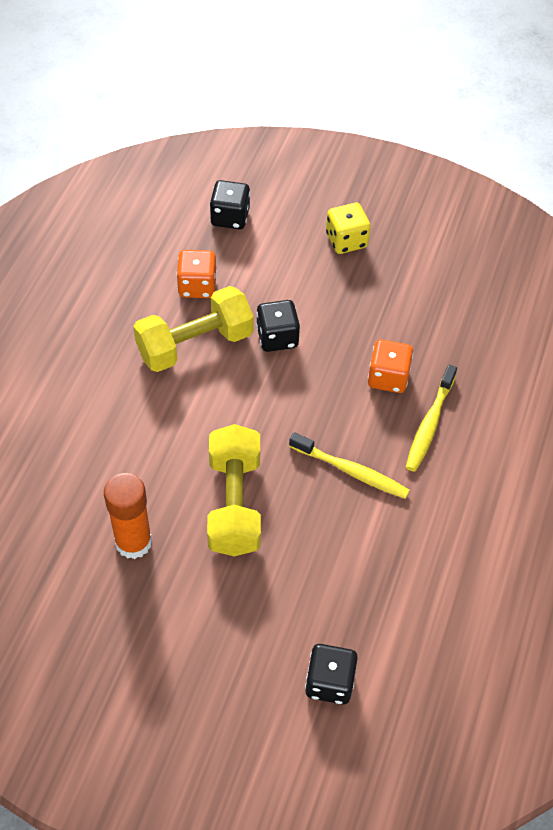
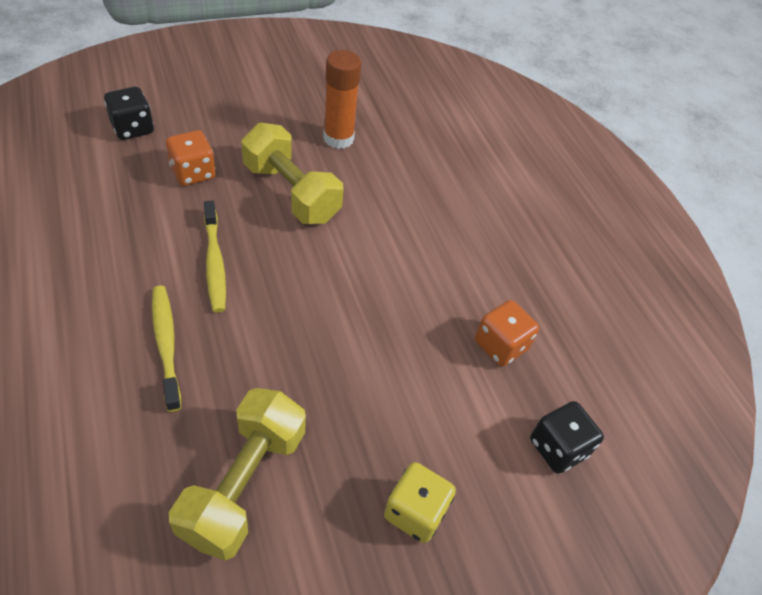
camera: 135 degrees right, 5 degrees down
yellow dumbbell [133,286,254,372] -> yellow dumbbell moved to [169,388,306,561]
black dice [256,300,300,352] -> none
yellow toothbrush [289,432,410,499] -> yellow toothbrush turned 90 degrees counterclockwise [204,201,226,313]
orange dice [368,339,413,393] -> orange dice moved to [166,130,215,186]

